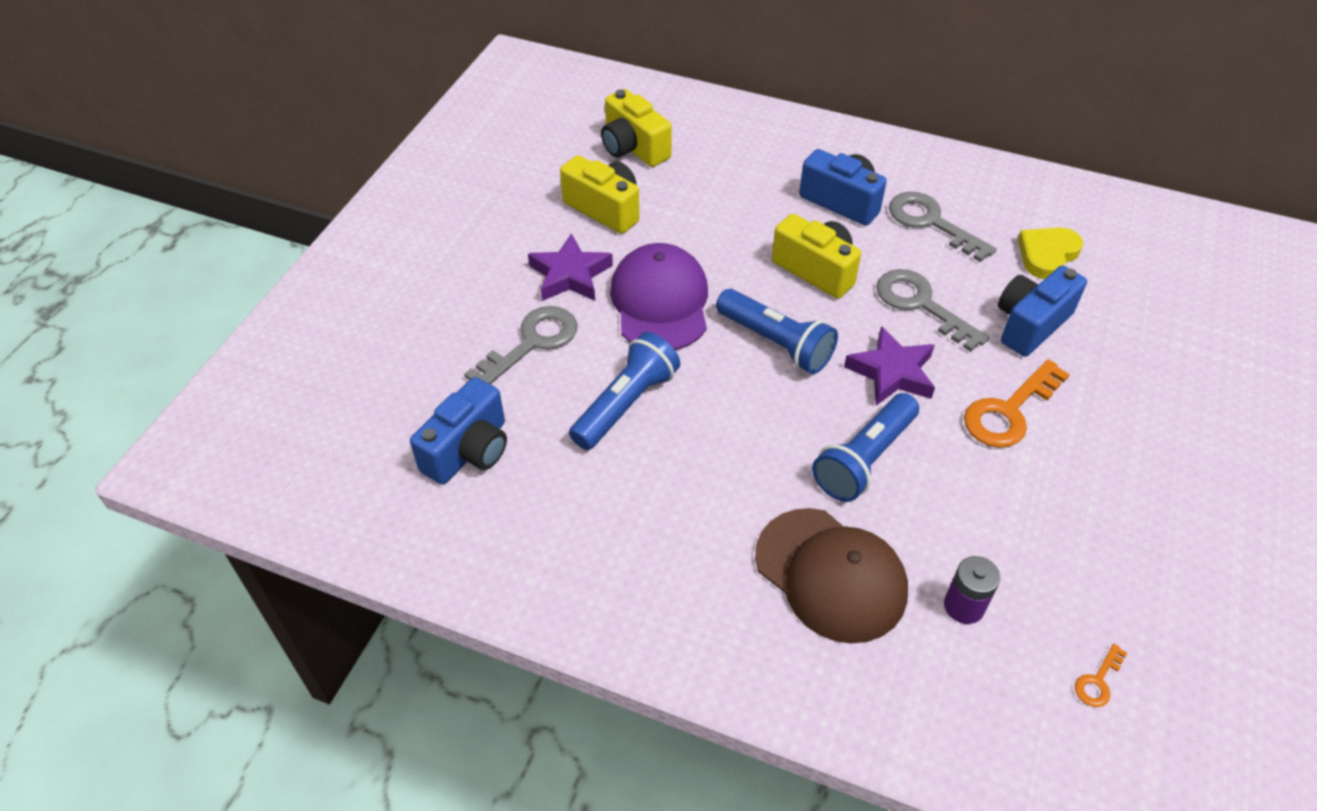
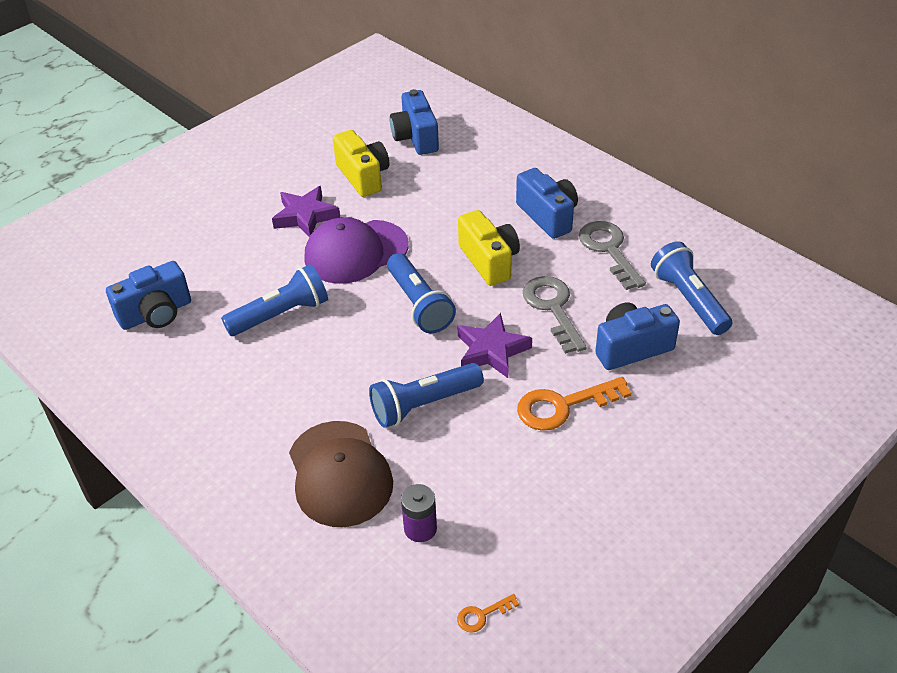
camera: 25 degrees right, 5 degrees down
grey key [464,306,577,384] -> none
yellow camera [601,89,672,167] -> blue camera [390,89,439,155]
purple cap [610,243,708,350] -> purple cap turned 135 degrees counterclockwise [305,217,409,284]
yellow heart [1018,227,1083,279] -> blue flashlight [651,241,732,335]

